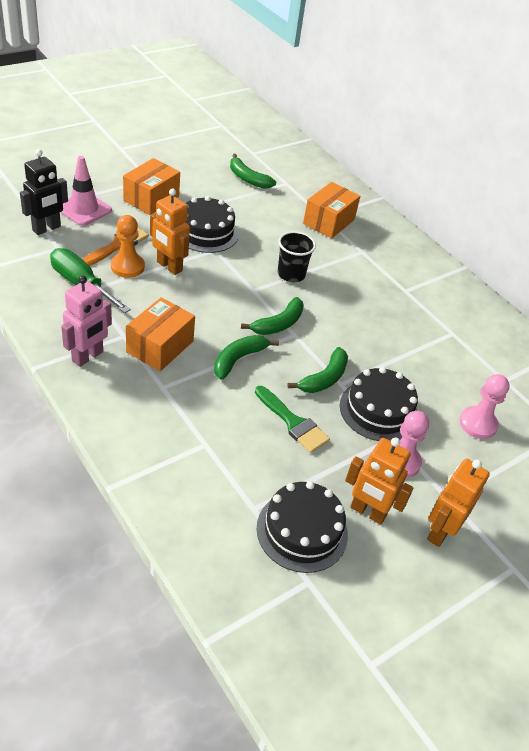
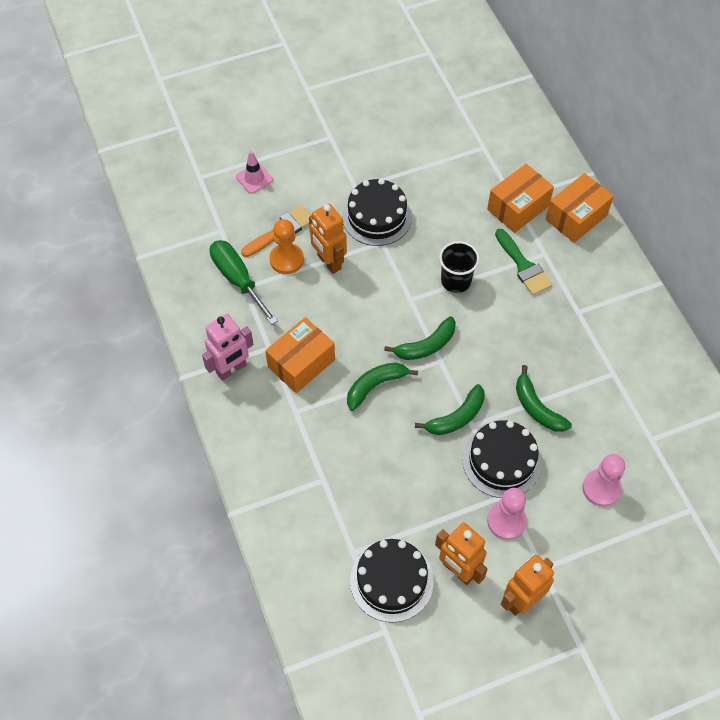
camera: 20 degrees right, 15 degrees up
black robot [20,149,68,235] -> none
pink traffic cone [60,156,112,226] -> pink traffic cone [236,151,273,194], size x0.66
orange box [123,158,180,215] -> orange box moved to [546,173,614,243]
green banana [230,154,276,189] -> green banana moved to [516,365,572,432]
green brush [255,386,330,453] -> green brush moved to [495,229,552,295]

